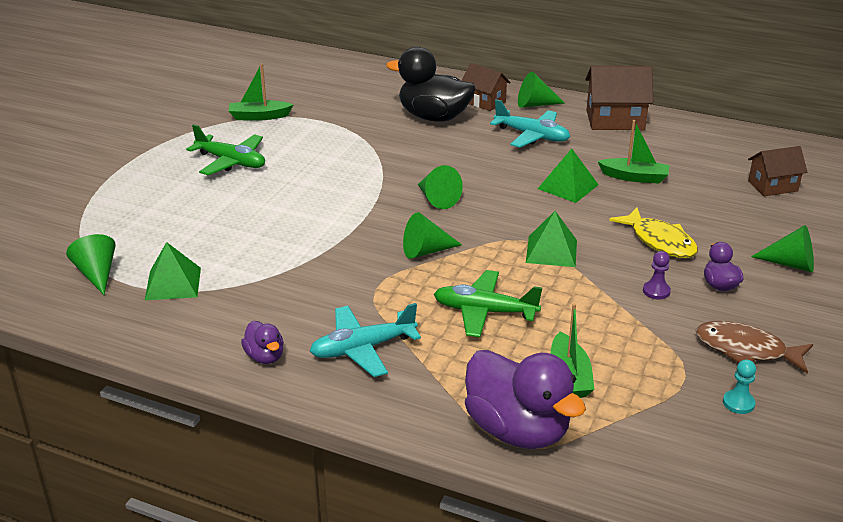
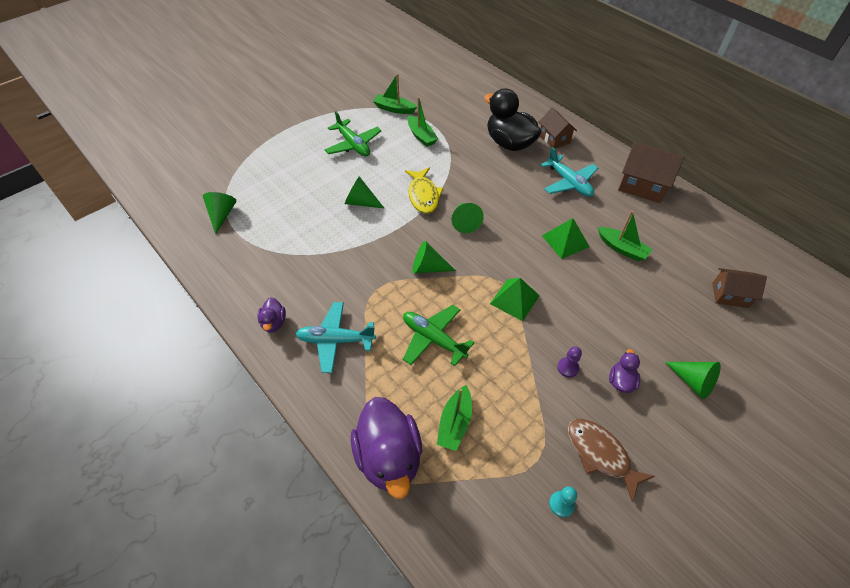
camera: 25 degrees right, 20 degrees up
green pyramid [145,242,201,300] -> none
green cone [518,72,565,108] -> green cone moved to [345,176,385,209]
yellow fish [609,207,698,258] -> yellow fish moved to [405,167,444,214]
none -> green boat [407,97,438,147]

